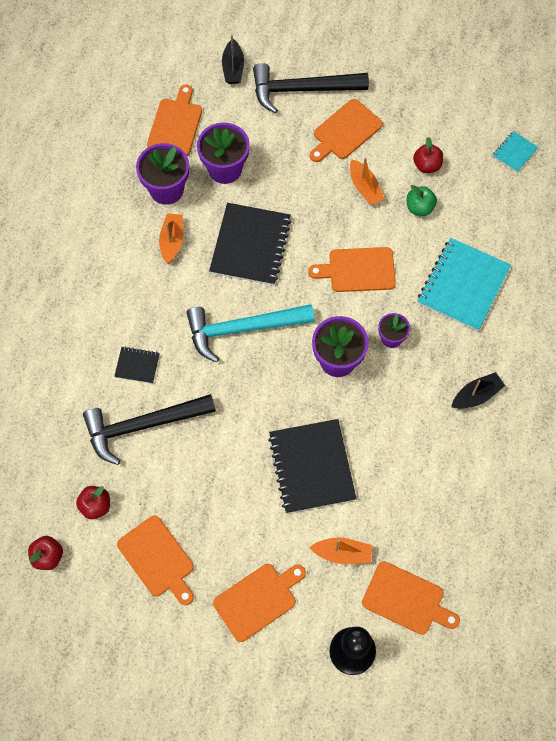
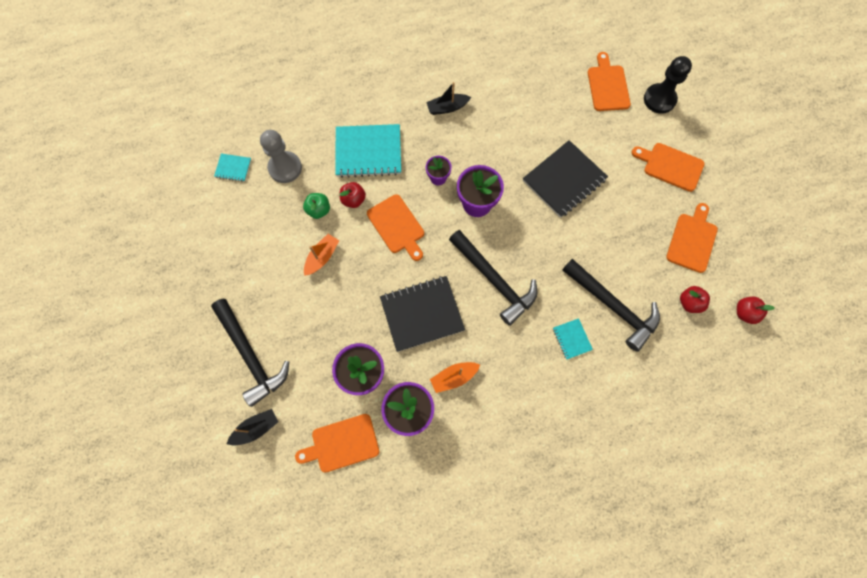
camera: 120 degrees left, 5 degrees up
black notebook [114,347,160,384] -> turquoise notebook [553,318,593,360]
turquoise hammer [186,304,314,362] -> black hammer [449,230,537,326]
orange boat [309,538,372,564] -> none
orange cutting board [310,99,383,162] -> none
red apple [413,137,443,173] -> red apple moved to [340,182,366,208]
black boat [452,372,505,409] -> black boat turned 45 degrees counterclockwise [426,82,471,115]
none -> grey pawn [260,130,302,183]

